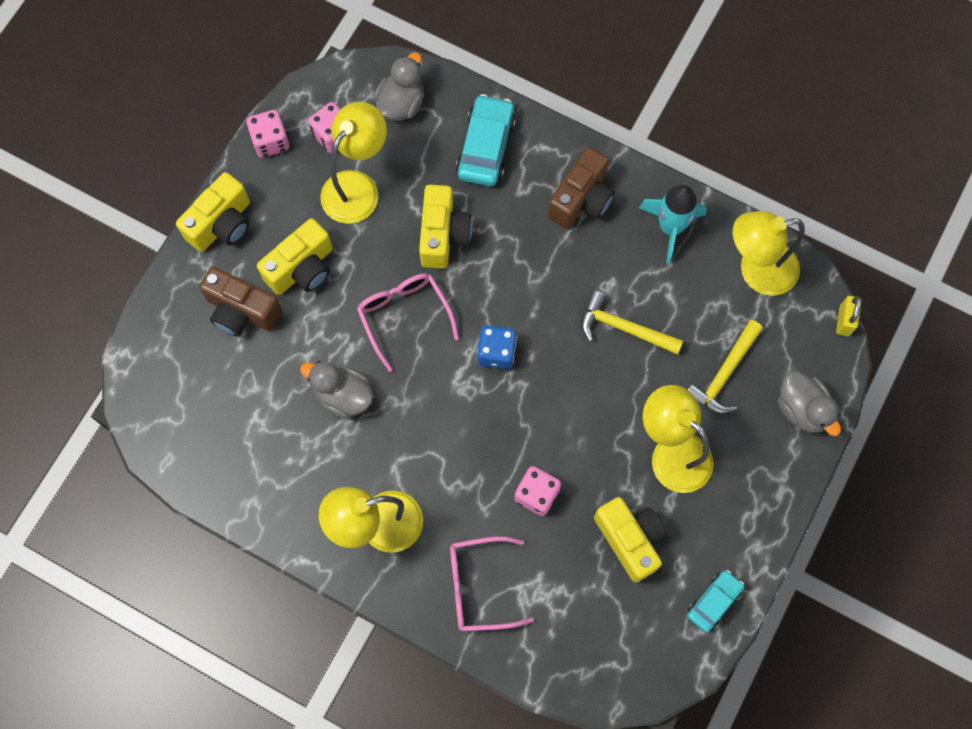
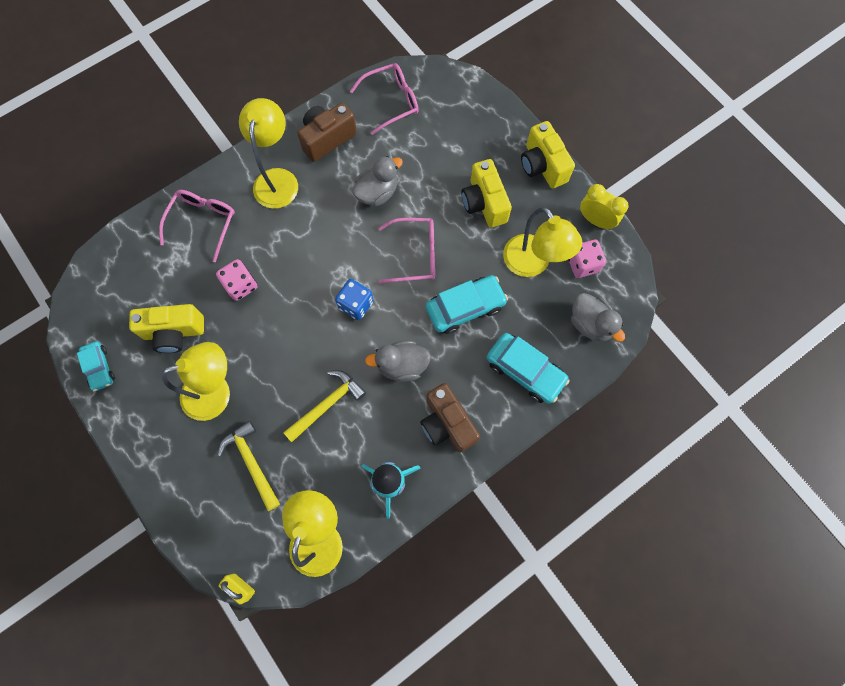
camera: 115 degrees right, 0 degrees up
brown camera [199,267,282,337] -> brown camera moved to [297,103,357,162]
pink dice [246,110,289,158] -> yellow clock [580,184,629,230]
yellow camera [419,185,472,269] -> turquoise car [426,275,508,334]
grey duck [778,370,841,436] -> grey duck moved to [365,341,431,382]
none -> pink glasses [350,63,419,135]

